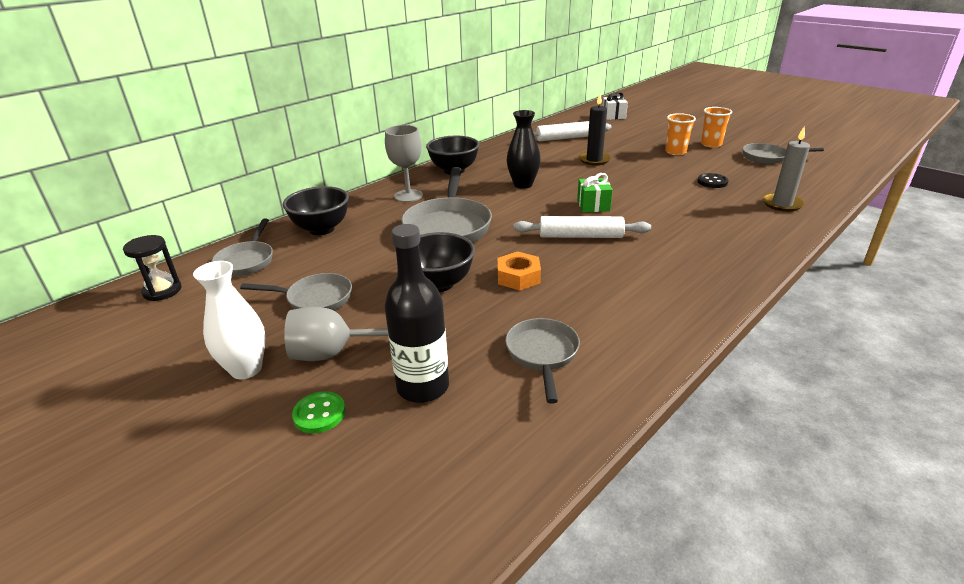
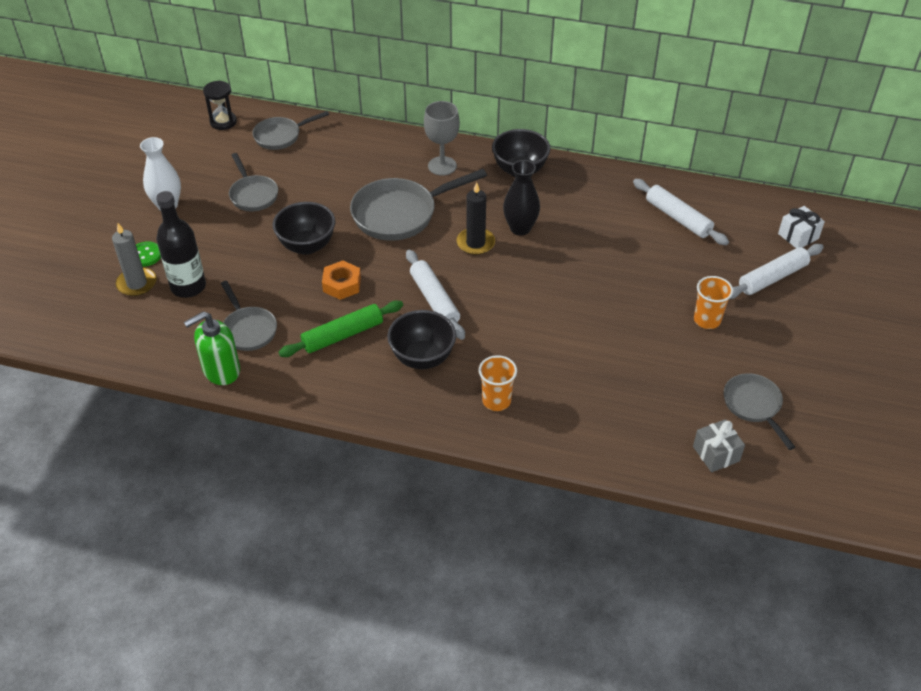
camera: 60 degrees right, 15 degrees up
black bowl [283,186,349,235] -> black bowl moved to [387,310,456,369]
grey goblet [284,307,388,361] -> none
grey pan [505,318,580,404] -> grey pan turned 90 degrees clockwise [221,281,277,351]
green gift [577,173,613,212] -> none
black candle [578,94,611,165] -> black candle moved to [457,182,495,255]
black button [697,173,729,188] -> none
orange cup [701,107,732,148] -> orange cup moved to [479,355,517,411]
grey candle [762,127,810,212] -> grey candle moved to [112,223,156,296]
none -> green soap dispenser [184,312,240,385]
none -> green rolling pin [278,301,403,357]
none -> grey gift [693,419,745,472]
none -> white rolling pin [730,244,824,299]

